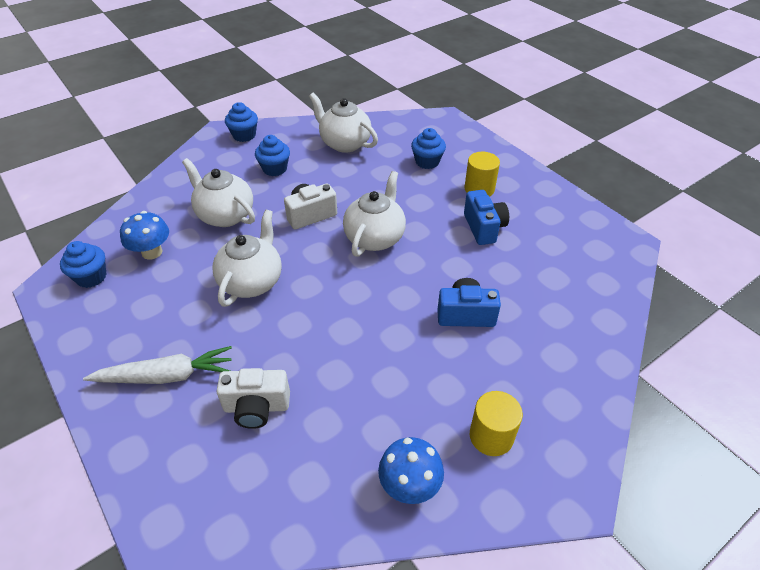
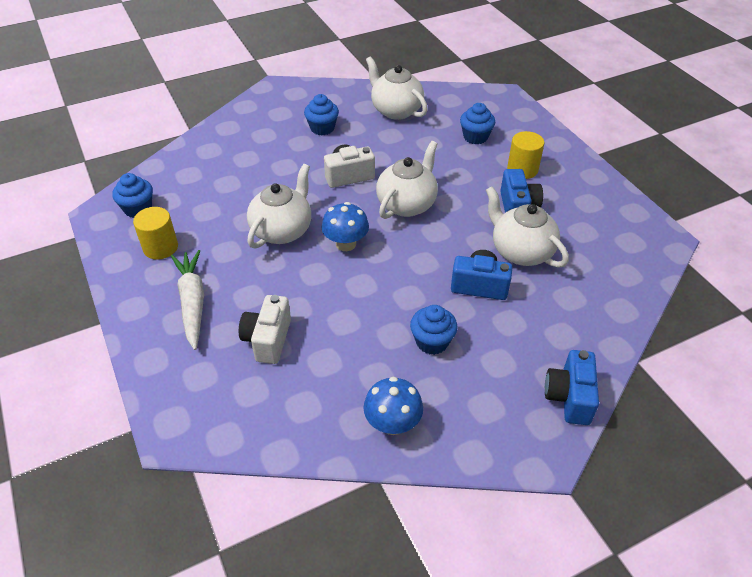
camera: 10 degrees right, 0 degrees up
white carrot [83,346,232,384] -> white carrot turned 105 degrees counterclockwise [171,250,204,350]
blue mushroom [120,211,169,260] -> blue mushroom moved to [322,202,369,251]
white teapot [182,158,255,227] -> white teapot moved to [486,186,569,268]
white camera [216,368,290,429] -> white camera turned 90 degrees clockwise [239,295,291,364]
blue cupcake [225,102,258,142] -> blue cupcake moved to [410,305,457,355]
yellow cylinder [470,391,523,456] -> yellow cylinder moved to [133,207,178,260]
none -> blue camera [545,350,599,425]

